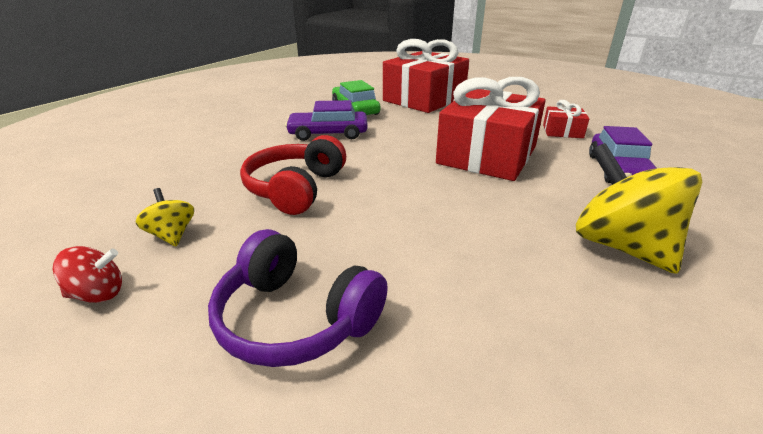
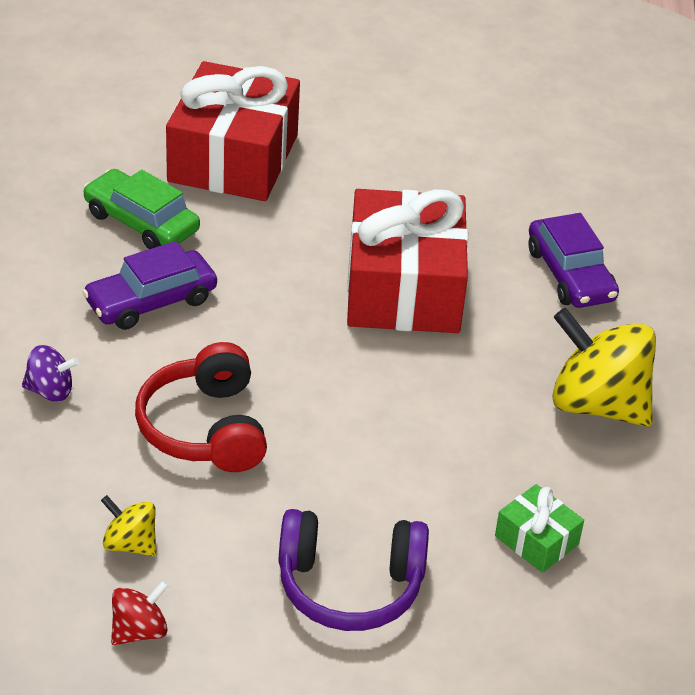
camera: 30 degrees left, 10 degrees up
red gift [543,100,589,138] -> none
none -> purple spinning top [22,345,79,402]
none -> green gift [495,484,584,573]

